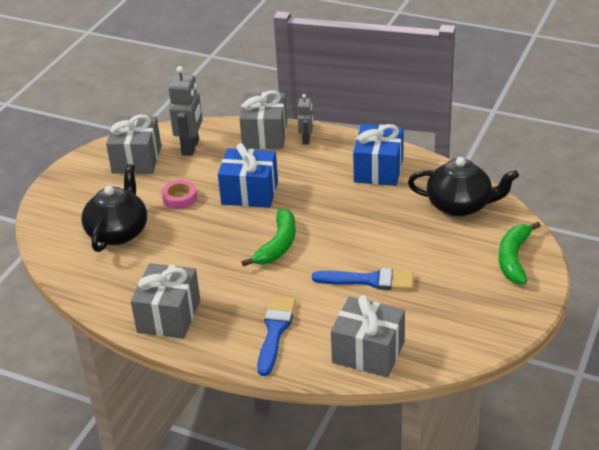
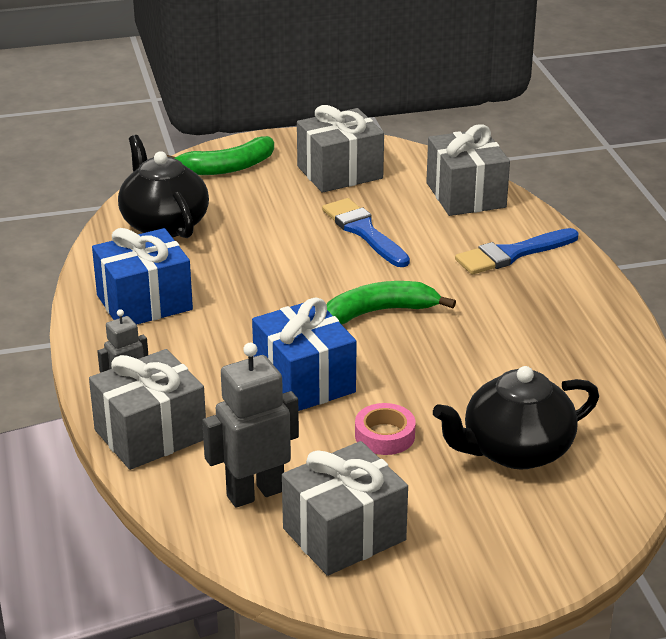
camera: 130 degrees left, 5 degrees down
grey gift [131,263,200,339] -> grey gift moved to [297,105,384,193]

